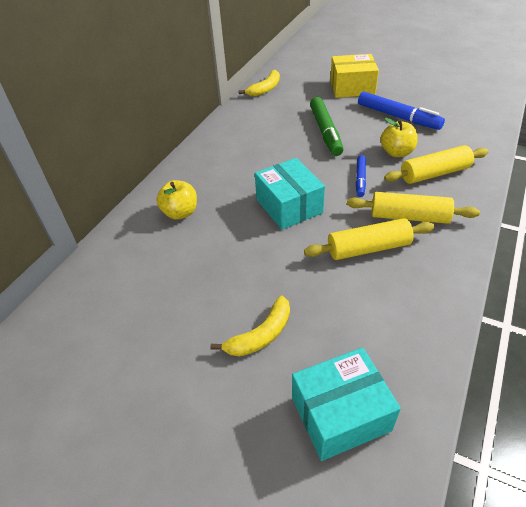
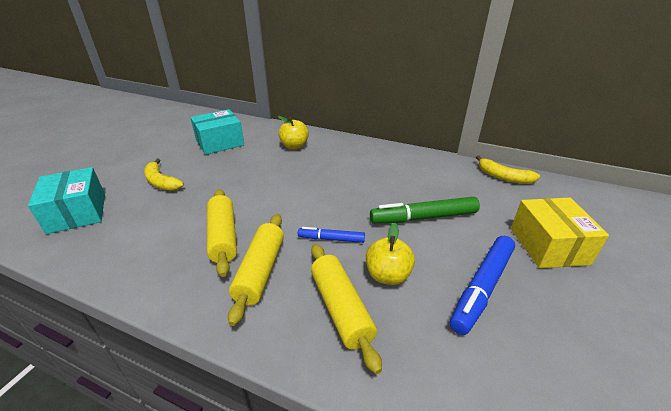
camera: 85 degrees right, 10 degrees down
turquoise box [255,158,325,230] -> turquoise box moved to [190,109,244,155]

